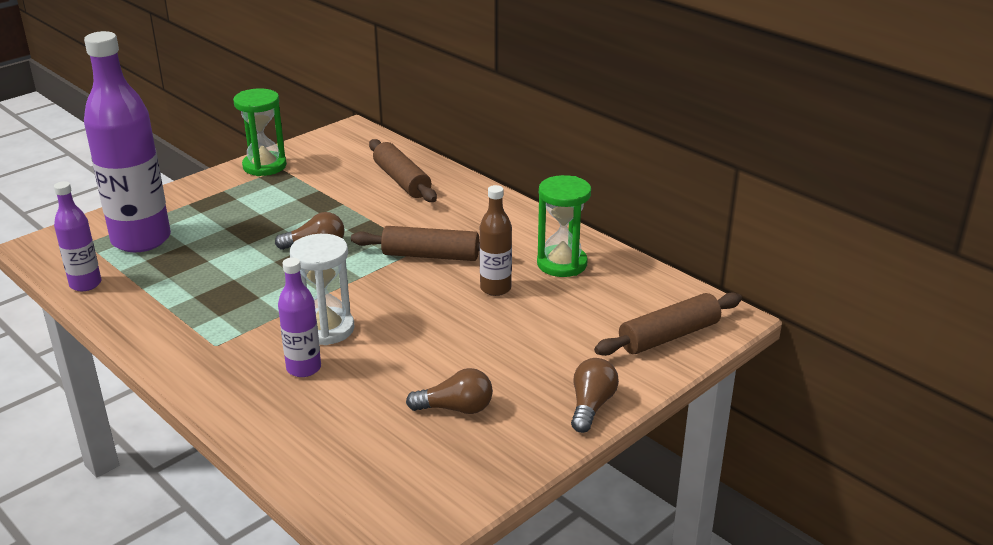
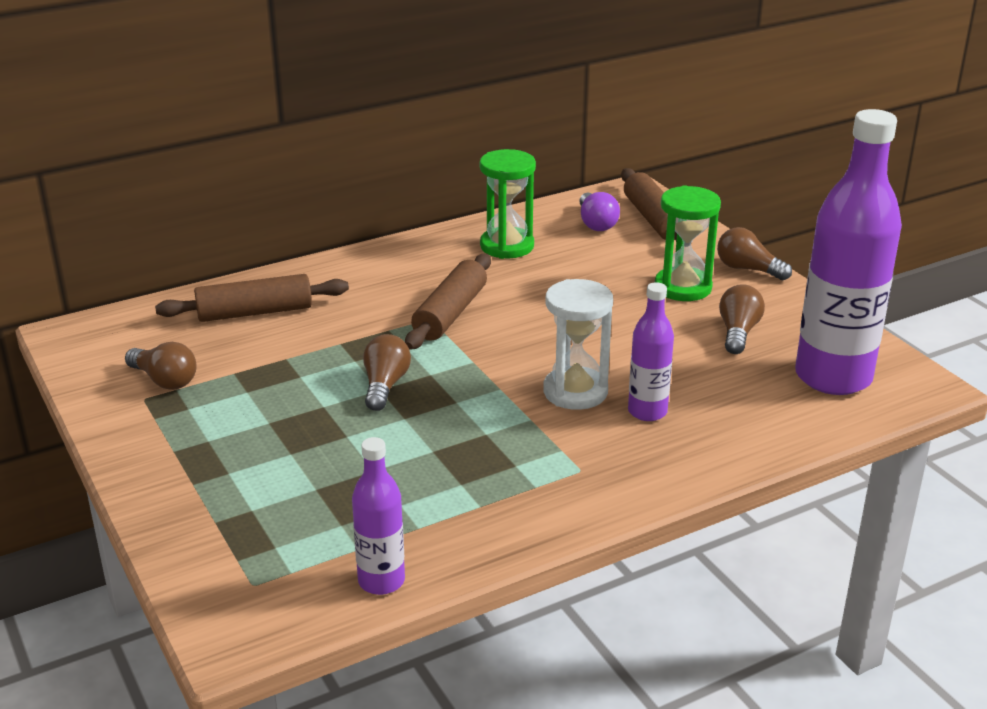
camera: 75 degrees left, 0 degrees up
purple bottle [84,31,171,252] -> purple bottle moved to [795,109,902,395]
green hourglass [233,88,287,176] -> green hourglass moved to [655,185,721,301]
brown bottle [479,185,512,296] -> none
none -> brown light bulb [125,342,197,390]
none -> purple light bulb [579,192,620,231]

